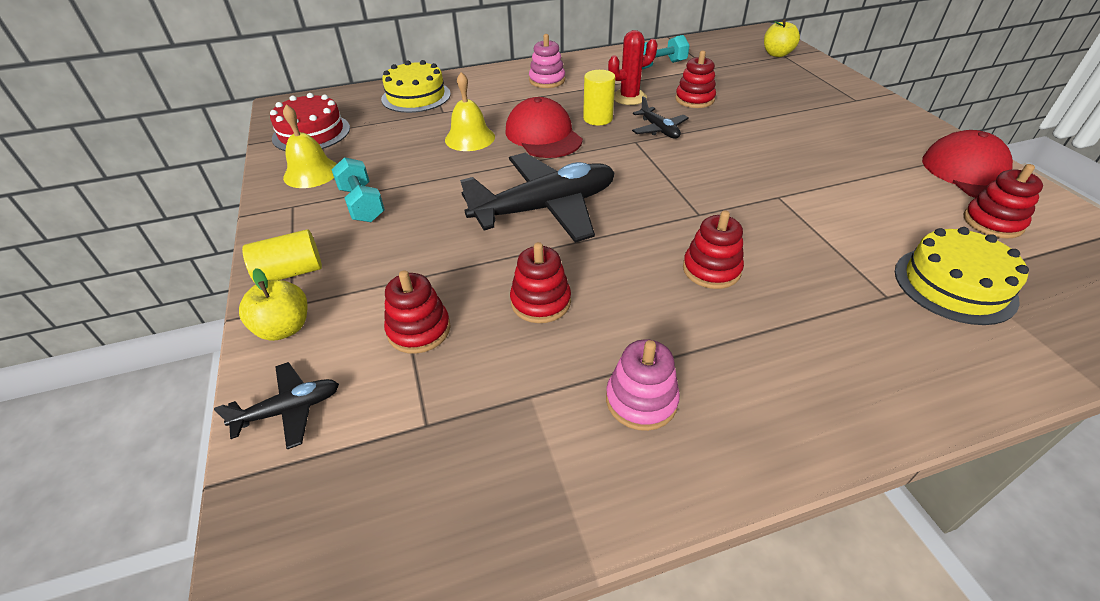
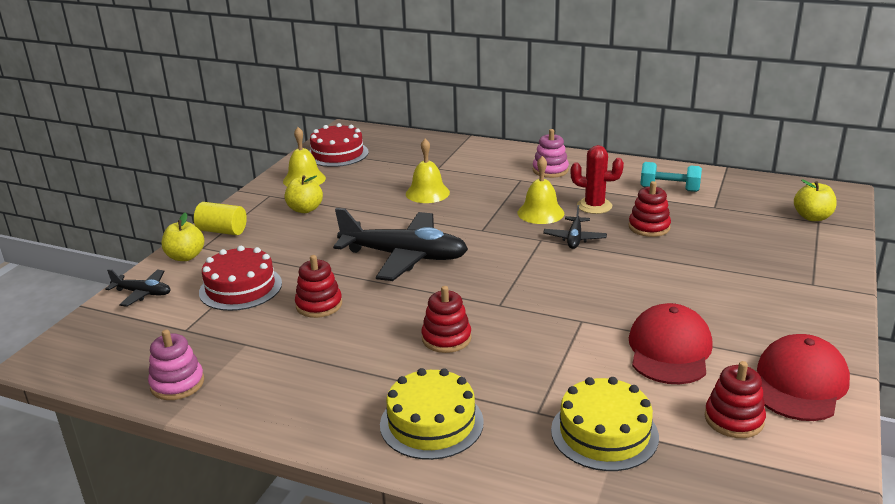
camera: 40 degrees right, 15 degrees down
turquoise dumbbell [331,157,385,222] -> yellow apple [285,175,323,213]
yellow cake [381,60,451,113] -> yellow cake moved to [380,368,484,460]
red stacking toy [384,270,451,354] -> red cake [199,246,282,311]
red cap [506,97,583,158] -> red cap moved to [629,303,713,384]
yellow cylinder [583,70,615,125] -> yellow bell [518,156,564,224]
pink stacking toy [606,339,680,431] -> pink stacking toy moved to [148,329,204,400]

